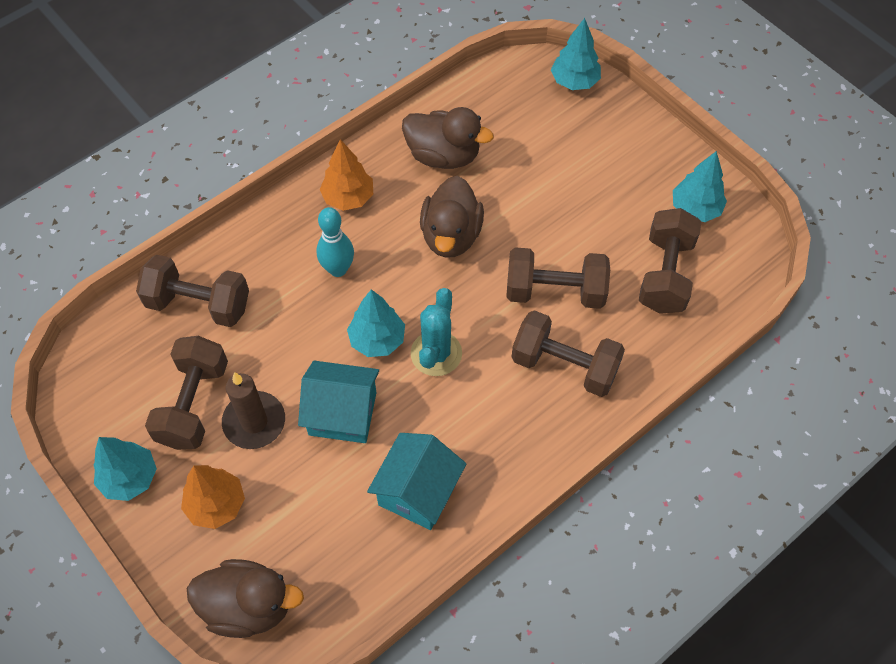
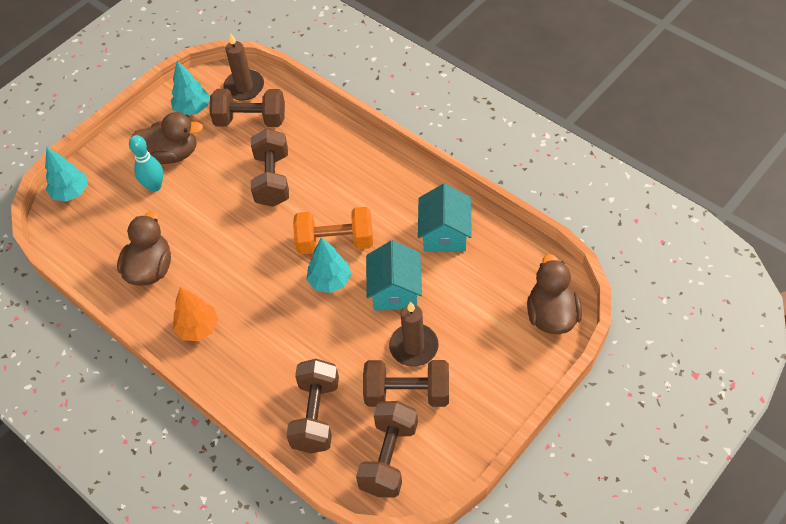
camera: 95 degrees left, 5 degrees down
turquoise tree [93,437,157,501] -> none
orange tree [181,465,245,529] -> none
turquoise bowling pin [316,207,354,277] -> turquoise bowling pin moved to [129,135,163,192]
turquoise house [367,433,466,530] -> turquoise house turned 75 degrees clockwise [418,183,472,252]
turquoise cactus [411,288,462,376] -> orange dumbbell [293,207,373,254]
brown duck [420,176,484,258] -> brown duck moved to [132,112,203,164]
brown dumbbell [512,310,625,397] -> brown dumbbell moved to [356,401,418,498]
none -> brown candle [223,33,264,101]

